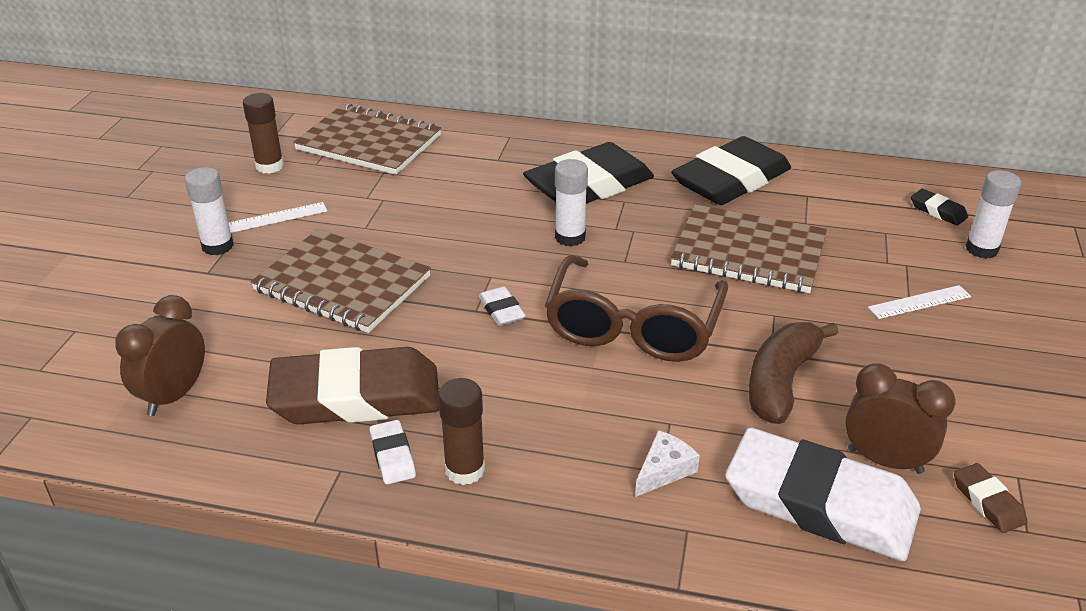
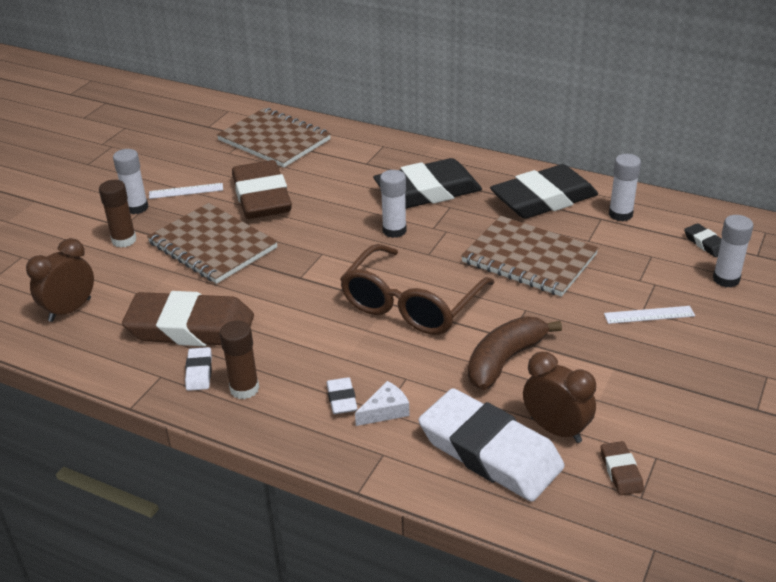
camera: 15 degrees right, 0 degrees up
brown glue stick [243,93,284,174] -> brown glue stick moved to [99,180,136,248]
white eraser [479,286,526,326] -> white eraser moved to [326,377,358,414]
none -> brown eraser [232,160,292,219]
none -> white glue stick [609,154,641,221]

